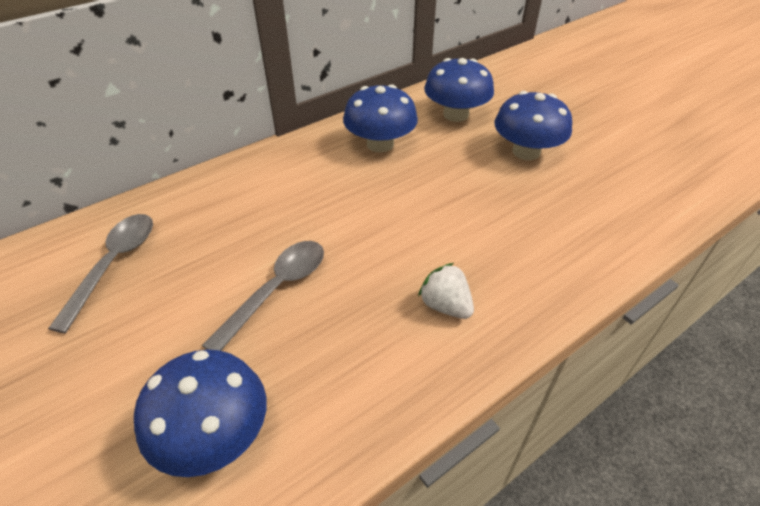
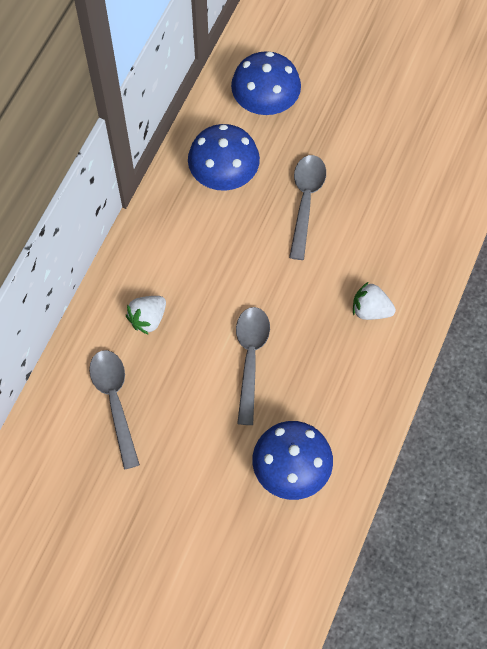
camera: 30 degrees left, 20 degrees up
blue mushroom [495,91,572,160] -> none
none -> white strawberry [126,296,166,335]
none -> grey spoon [289,155,326,260]

